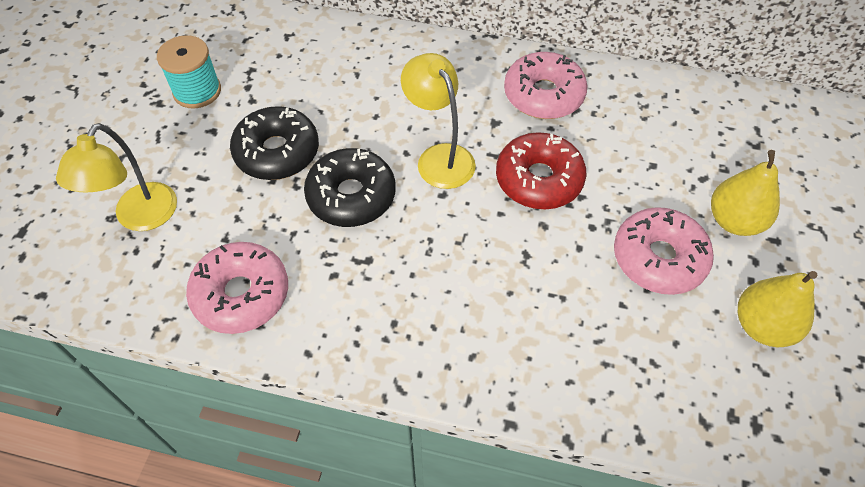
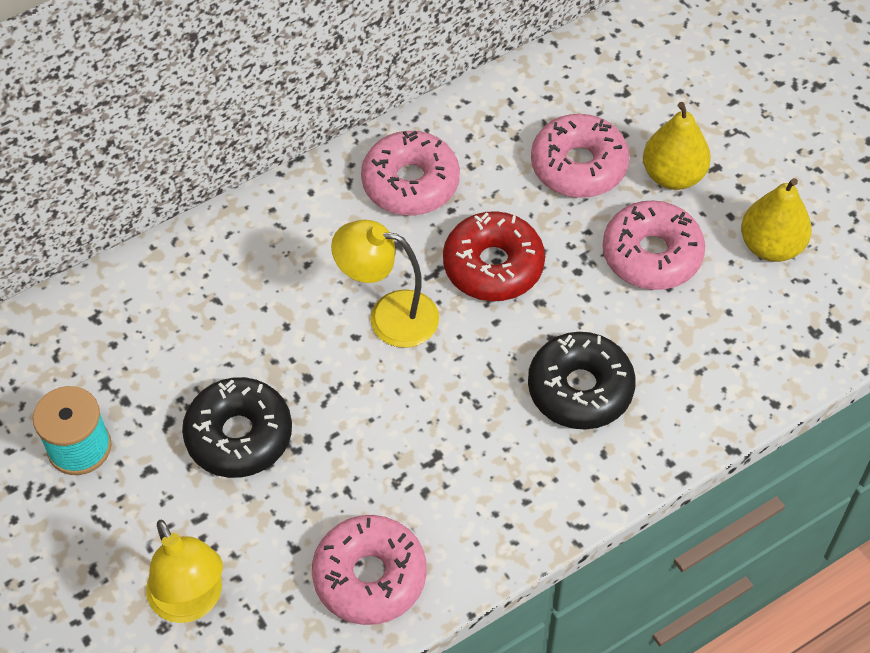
camera: 45 degrees left, 0 degrees up
black donut [304,148,396,227] -> black donut moved to [528,332,636,429]
none -> pink donut [531,114,630,198]

